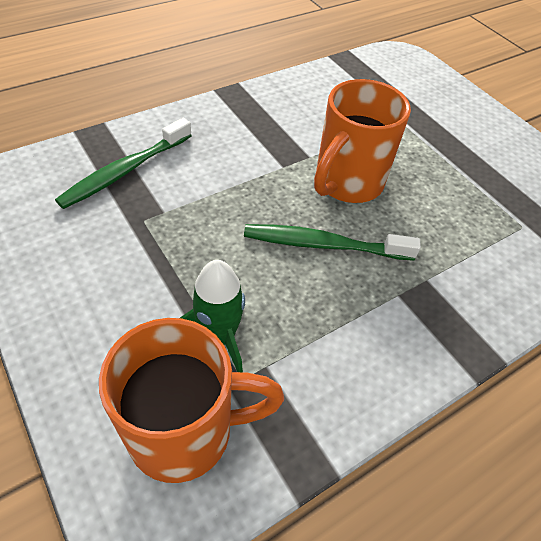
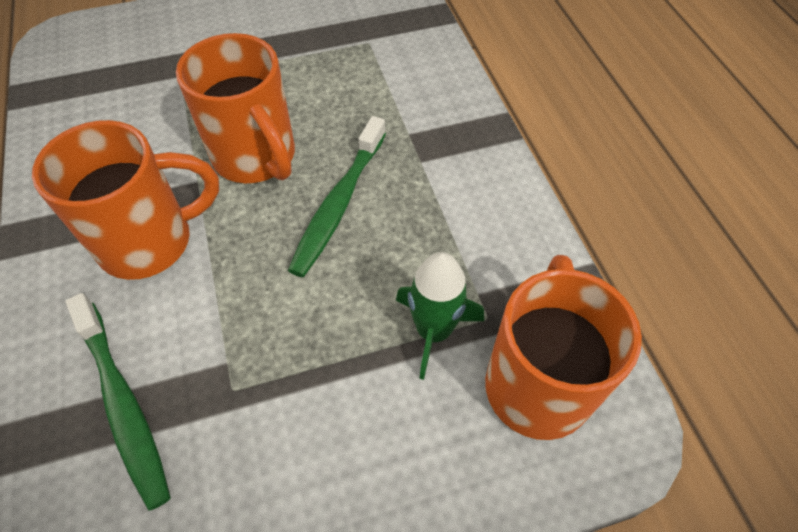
camera: 70 degrees left, 5 degrees up
none -> orange mug [32,120,219,280]

